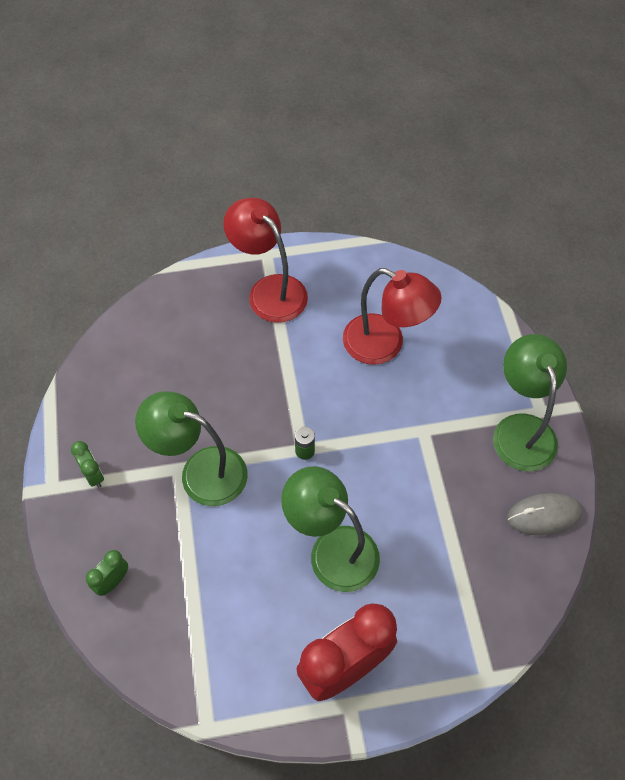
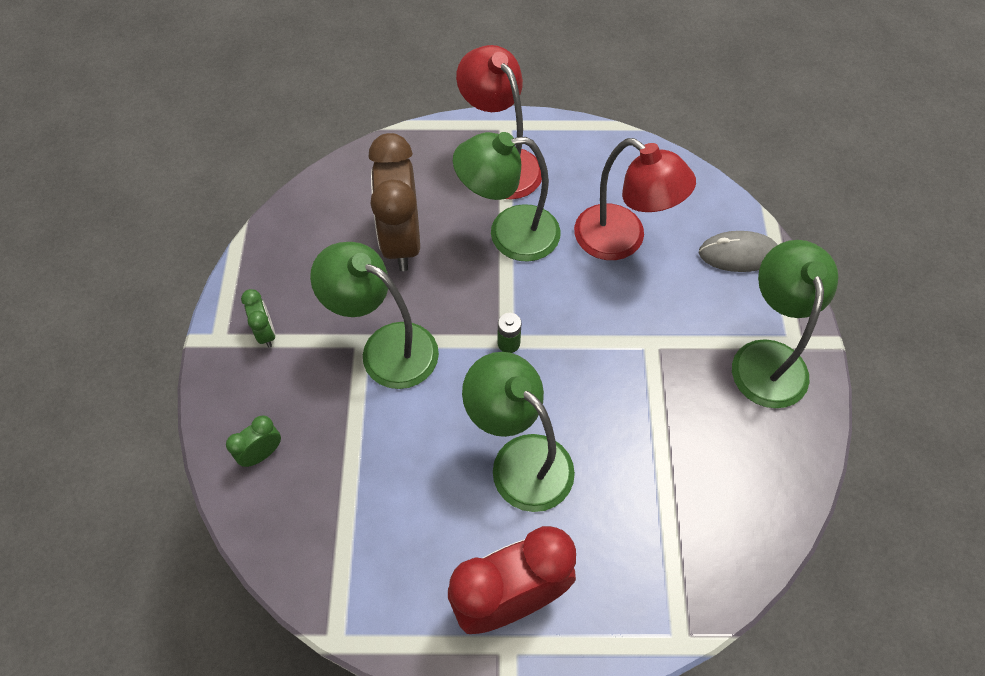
camera: 10 degrees right, 0 degrees up
grey mouse [507,493,582,535] -> grey mouse moved to [699,231,778,272]
none -> brown clock [369,133,420,271]
none -> green lamp [453,132,561,262]

